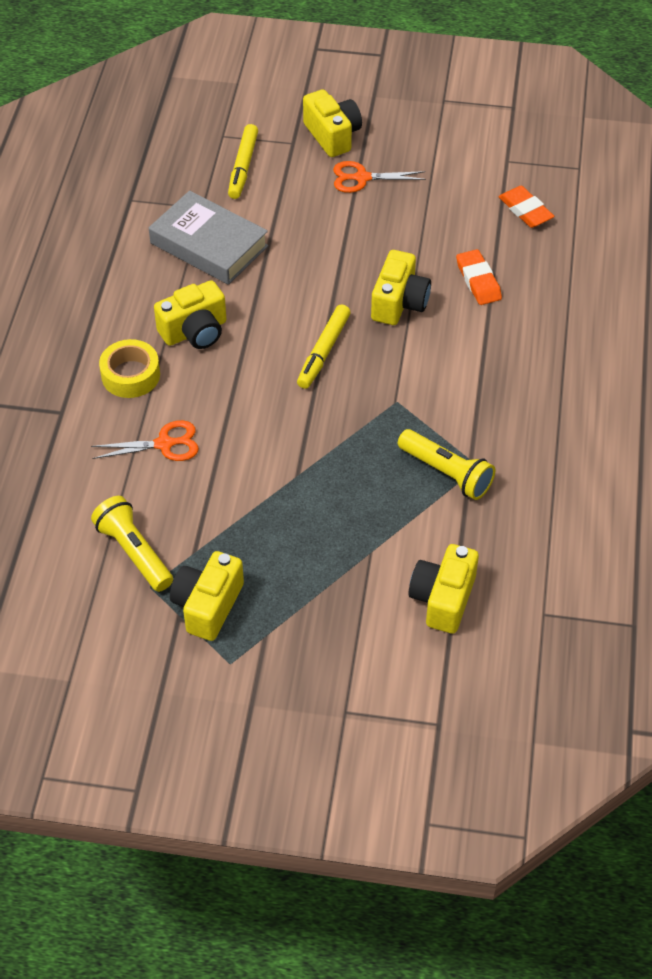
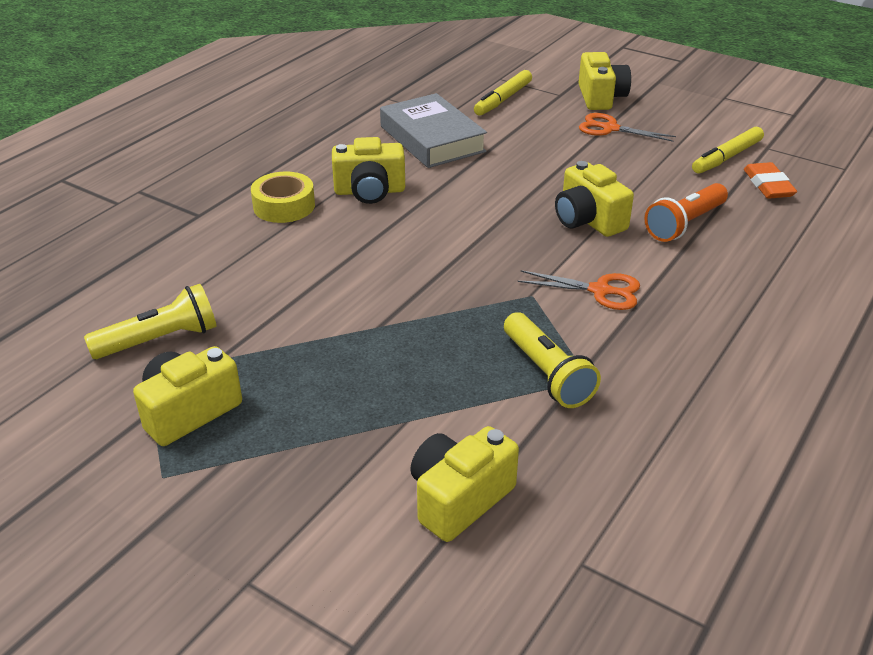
camera: 25 degrees right, 15 degrees down
orange scissors [91,420,199,461] -> orange scissors moved to [517,270,640,310]
yellow flashlight [91,496,173,592] -> yellow flashlight turned 75 degrees clockwise [84,284,217,359]
yellow marker [297,305,351,389] -> yellow marker moved to [692,127,764,174]
yellow camera [371,250,431,325] -> yellow camera turned 105 degrees clockwise [555,161,634,237]
orange eraser [456,249,502,305] -> orange flashlight [644,183,728,242]

